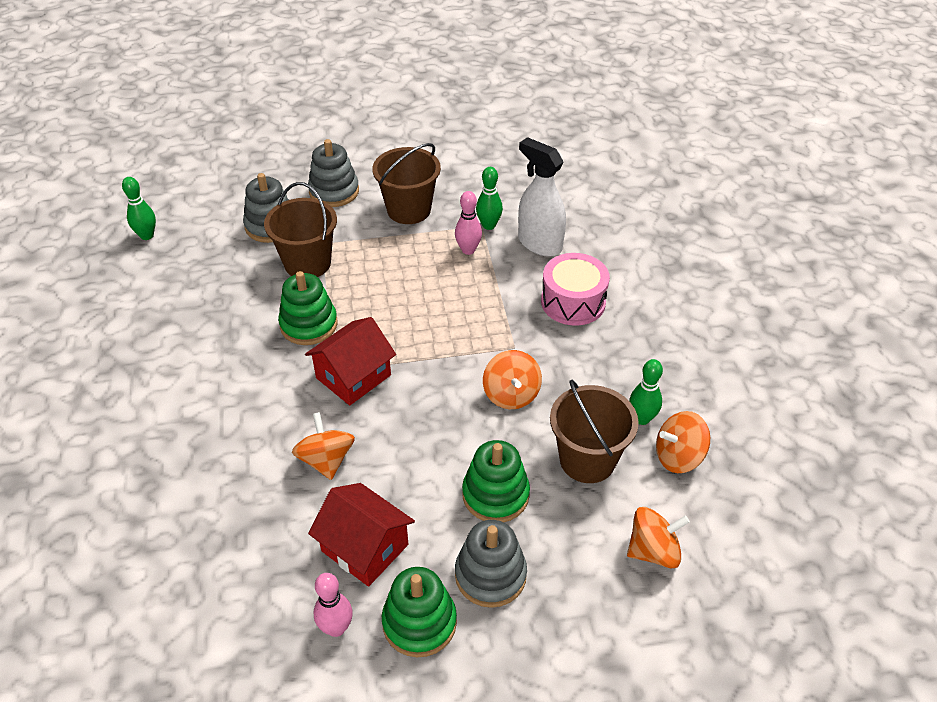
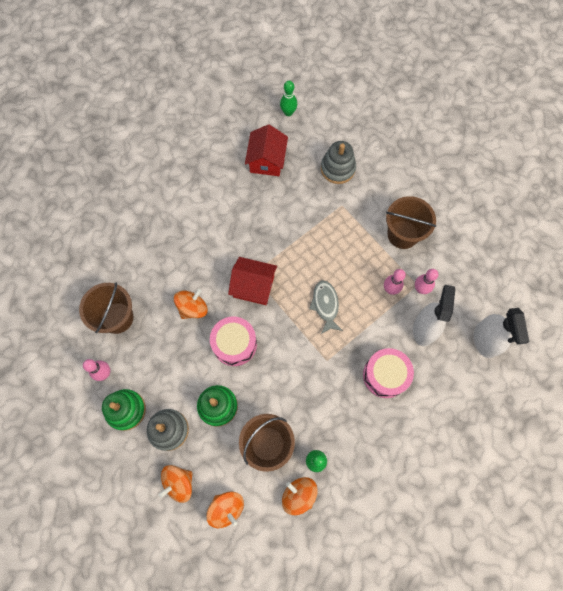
camera: 60 degrees right, 25 degrees up
brown bucket [264,182,337,277] -> brown bucket moved to [79,283,133,334]
green stacking toy [278,271,337,345] -> none
grey stacking toy [308,139,359,207] -> none
red house [308,483,415,587] -> red house moved to [245,124,288,176]
green bowling pin [476,167,503,230] -> pink bowling pin [415,269,439,294]
orange spinning top [483,350,542,409] -> orange spinning top moved to [159,465,192,503]
none -> pink drum [210,316,257,366]
none -> grey fish [309,281,343,334]
none -> white spray bottle [474,308,529,358]

